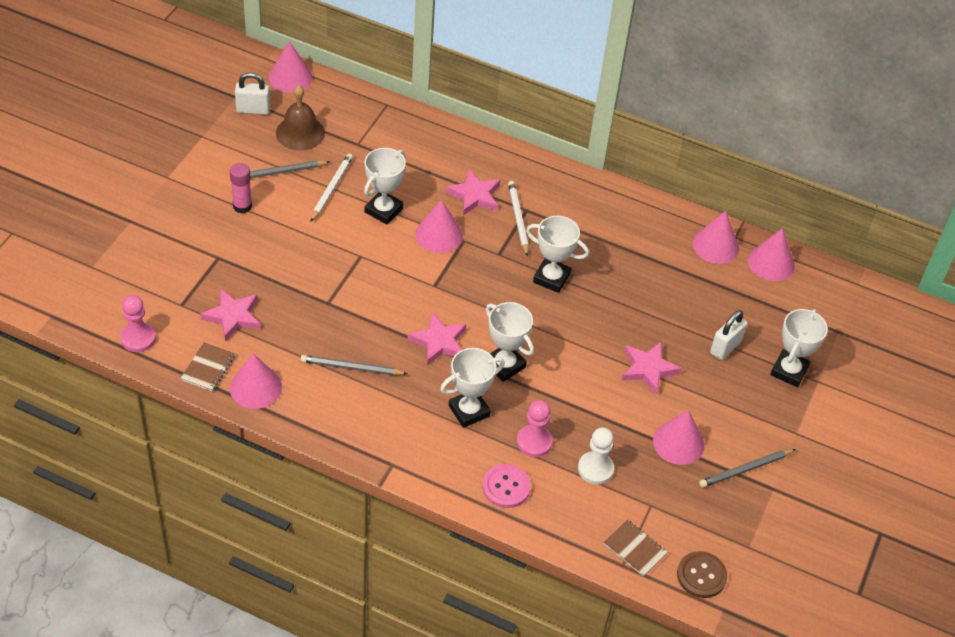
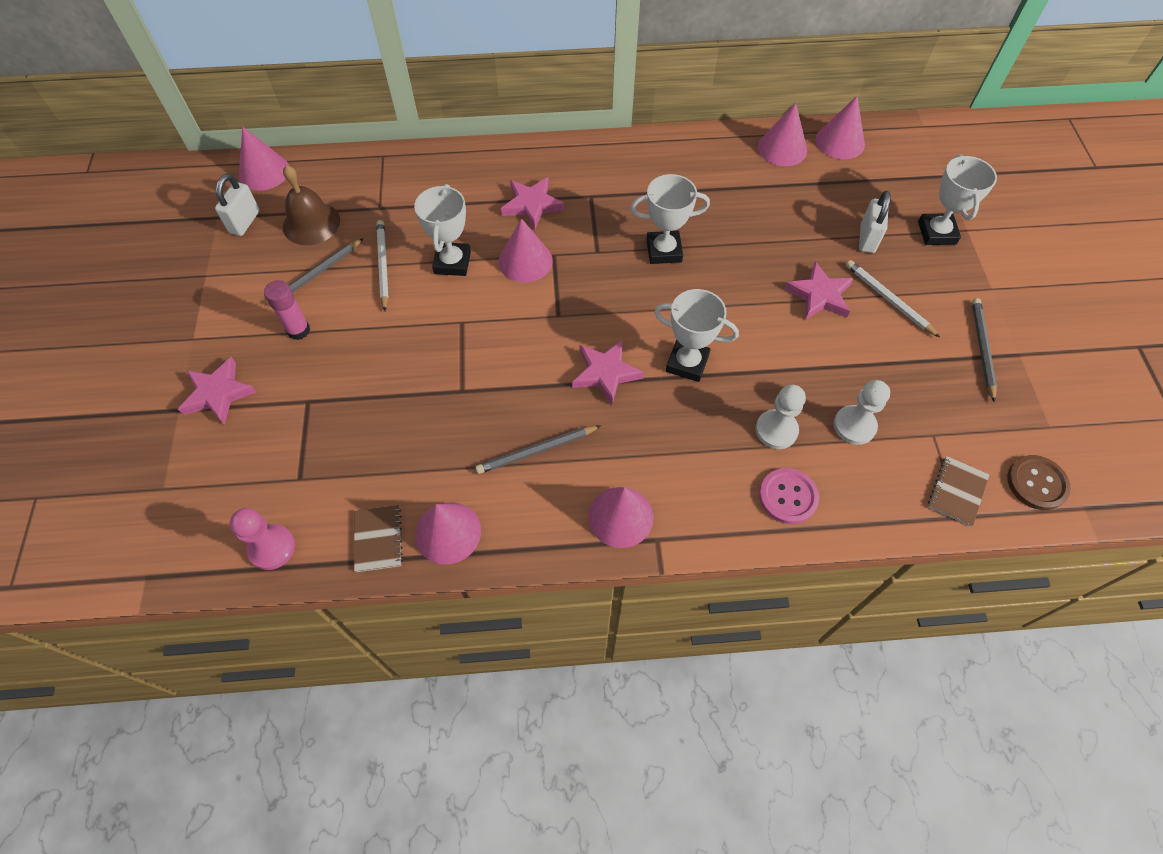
camera: 25 degrees left, 10 degrees up
pink star [200,289,261,342] -> pink star moved to [178,357,256,425]
white padlock [235,72,270,115] -> white padlock turned 45 degrees counterclockwise [215,174,260,236]
white trophy [440,348,505,428] -> none
white pencil [508,181,529,257] -> white pencil moved to [846,260,940,338]
pink pawn [517,400,553,457] -> white pawn [756,385,806,449]
brown notebook [603,520,667,577] -> brown notebook turned 75 degrees counterclockwise [928,456,989,526]
pink cone [653,410,705,465] -> pink cone moved to [588,487,653,548]
grey pencil [699,449,796,488] -> grey pencil turned 150 degrees clockwise [972,298,997,403]

